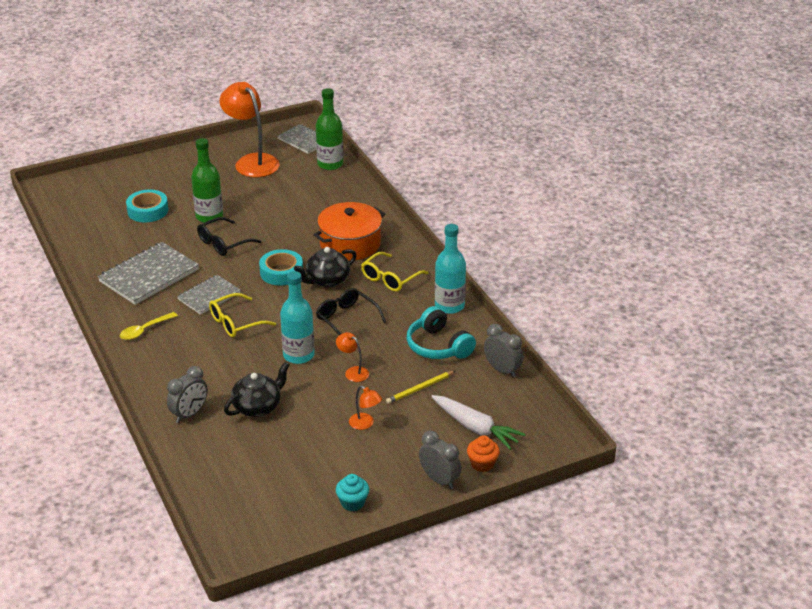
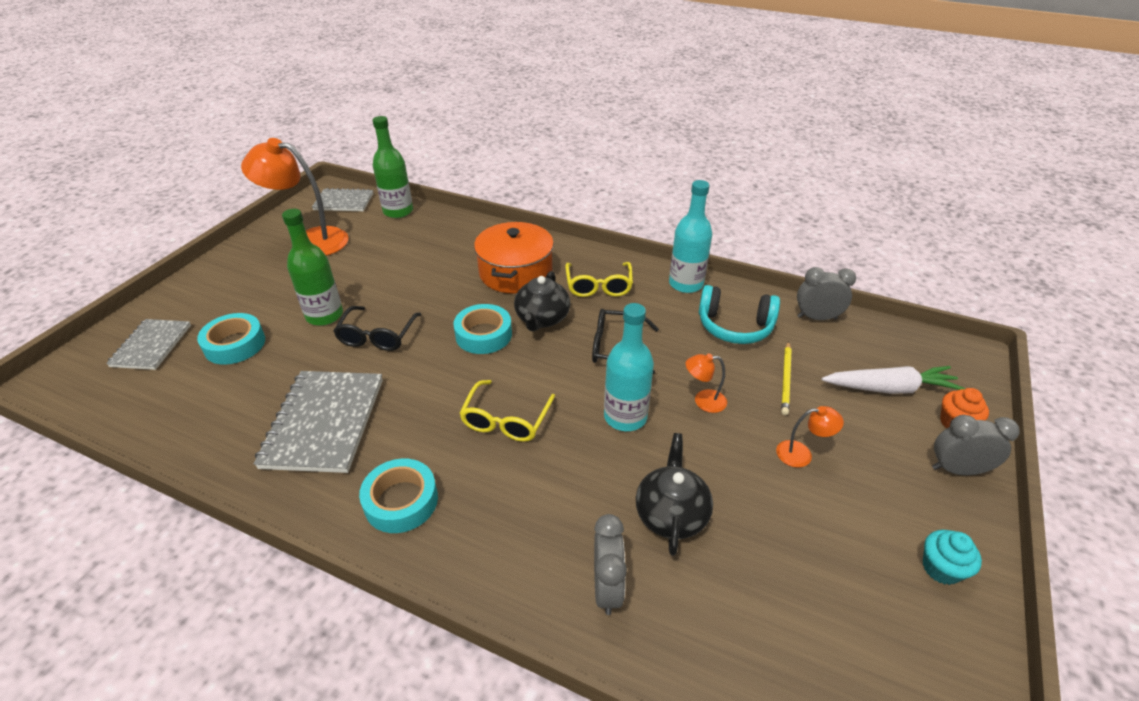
camera: 40 degrees left, 5 degrees up
yellow spoon [120,312,178,340] -> turquoise tape [359,459,438,533]
grey notebook [177,275,240,315] -> grey notebook moved to [106,319,191,370]

